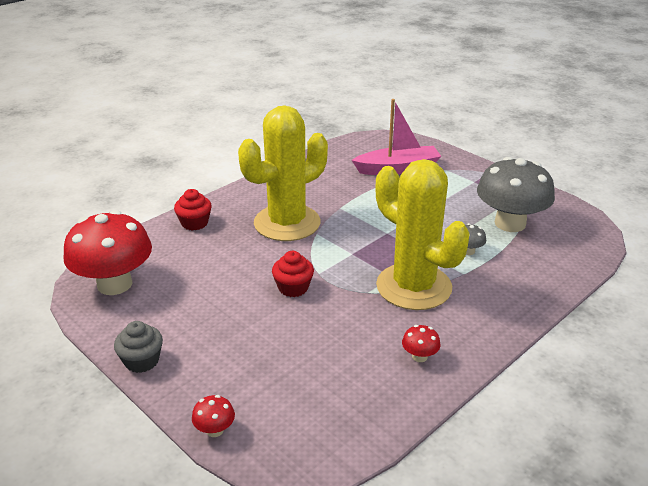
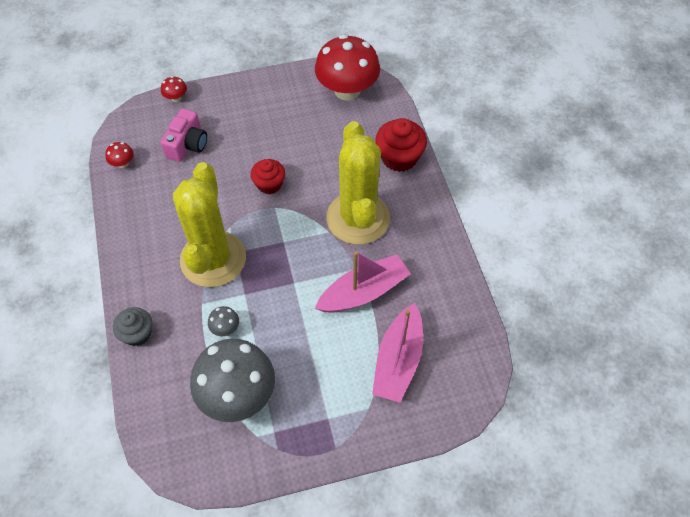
camera: 120 degrees right, 25 degrees up
grey cupcake [114,321,163,373] -> grey cupcake moved to [113,307,152,346]
red cupcake [174,189,212,231] -> red cupcake [375,118,427,172], size x1.51
yellow cactus [376,159,470,310] -> yellow cactus turned 75 degrees counterclockwise [173,162,246,287]
red mushroom [402,325,440,362] -> red mushroom moved to [105,142,134,168]
none -> pink camera [161,109,207,162]
none -> pink boat [315,251,411,313]

